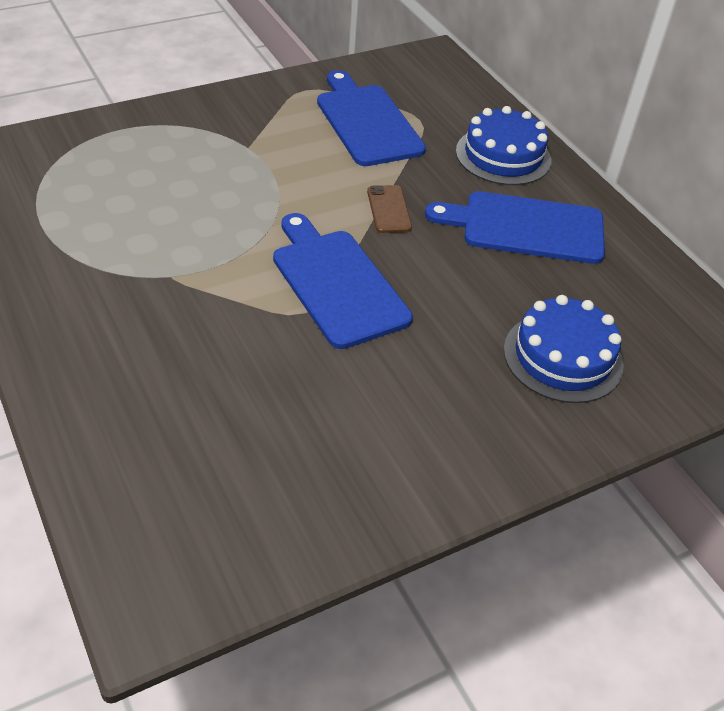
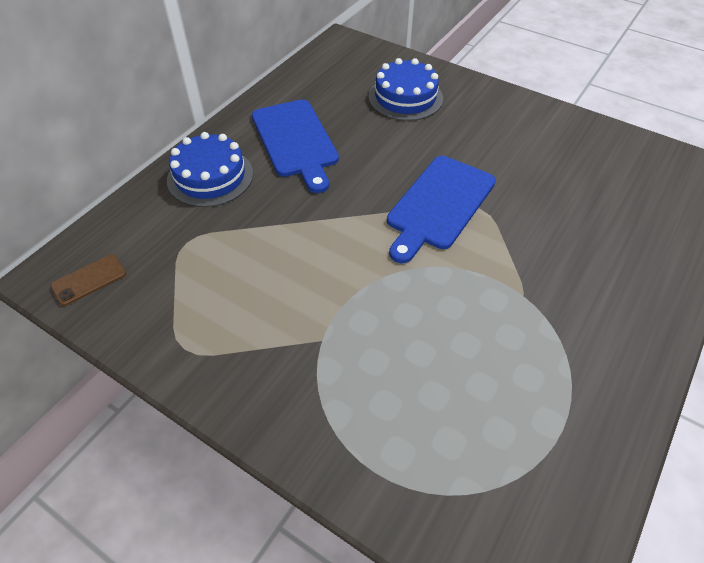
camera: 115 degrees left, 5 degrees up
blue cutting board [317,70,426,166] -> none
brown phone [367,185,412,233] -> brown phone moved to [51,254,126,306]

